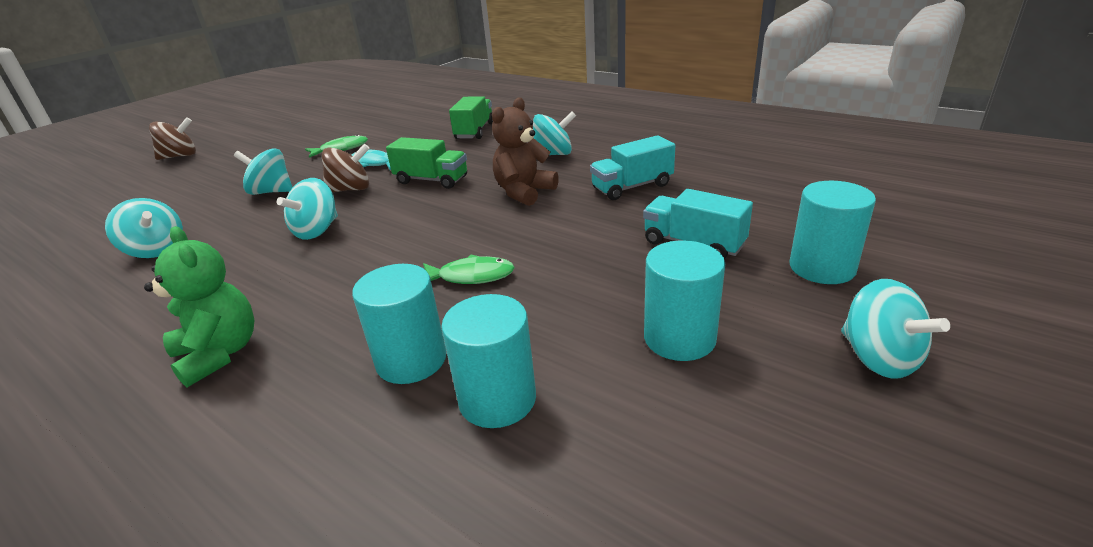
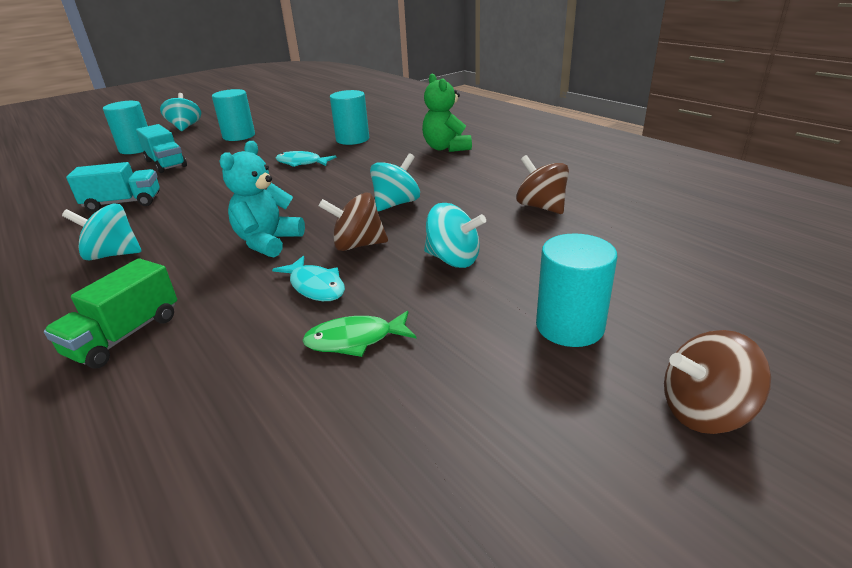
camera: 165 degrees left, 0 degrees up
turquoise spinning top [105,198,183,258] -> brown spinning top [516,155,569,214]
green truck [386,137,467,189] -> turquoise teddy bear [219,141,305,257]
green fish [423,255,515,284] -> turquoise fish [276,151,336,167]
turquoise cylinder [441,294,536,428] -> turquoise cylinder moved to [536,233,617,347]
brown teddy bear [492,98,559,206] -> none

